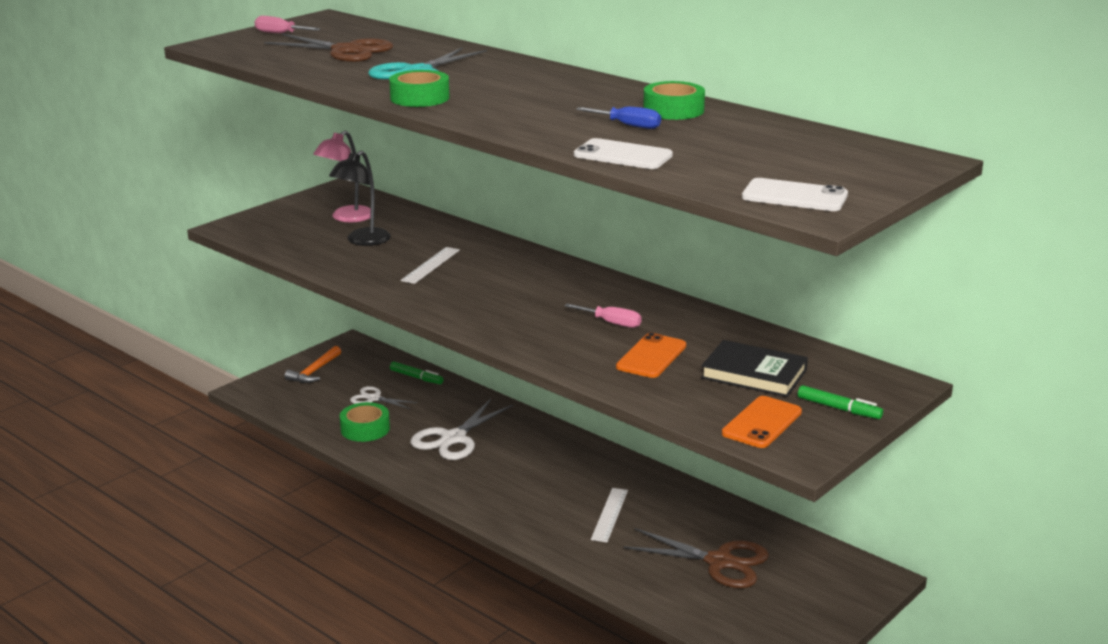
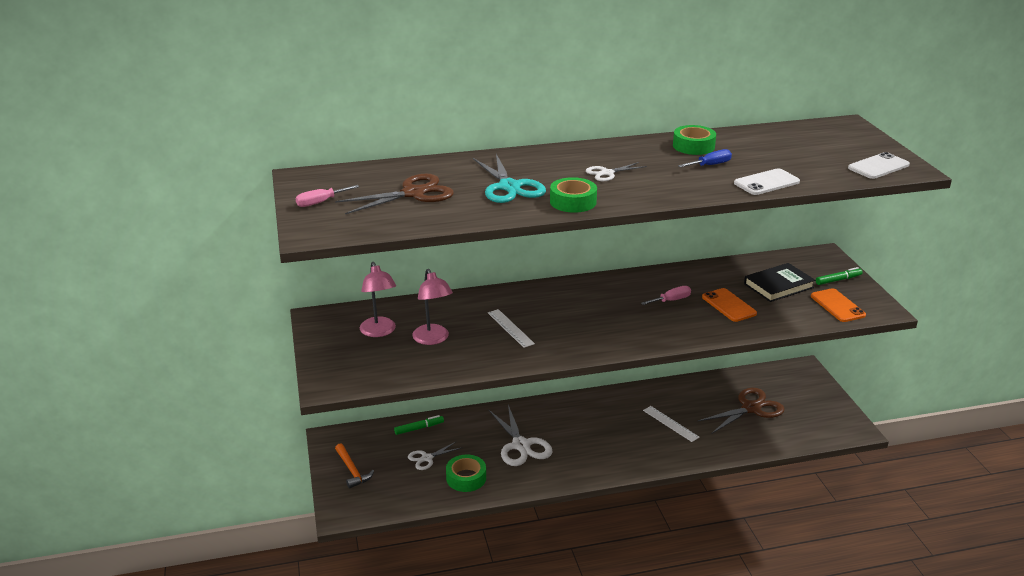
camera: 55 degrees left, 5 degrees up
black lamp [329,150,391,246] -> pink lamp [412,269,453,345]
none -> white scissors [586,162,647,181]

